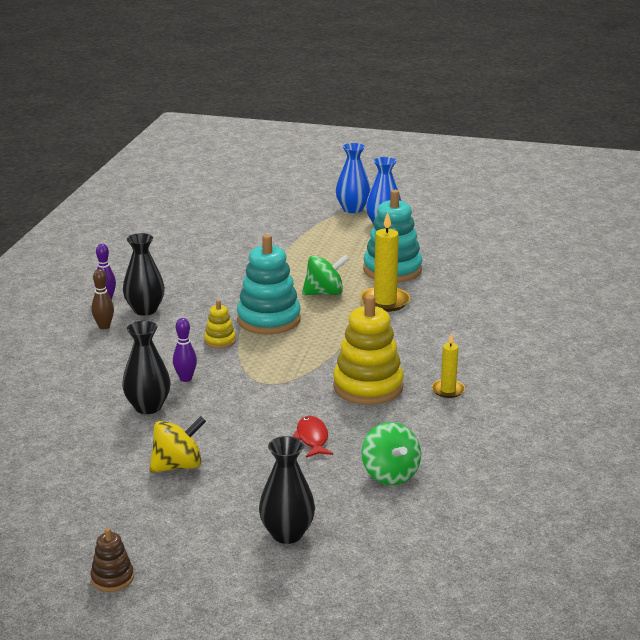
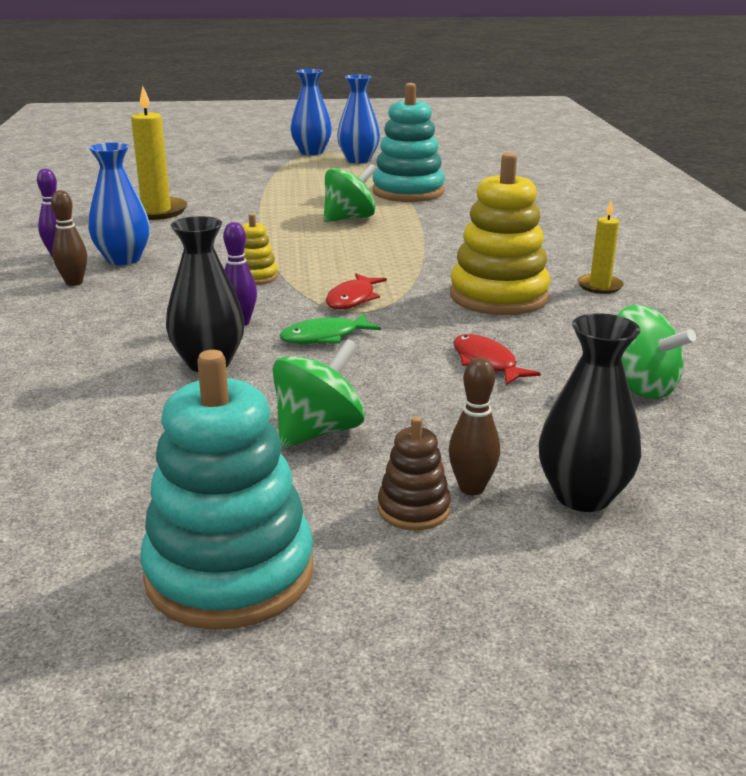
camera: 20 degrees left, 0 degrees up
brown stacking toy [91,528,134,592] -> brown stacking toy moved to [378,416,451,531]
black vase [123,233,165,316] -> blue vase [88,143,150,265]
yellow spinning top [149,416,206,473] -> green spinning top [273,339,365,448]
turquoise stacking toy [237,234,301,334] -> turquoise stacking toy moved to [140,350,314,630]
yellow candle [360,212,410,312] -> yellow candle moved to [131,86,187,220]
none -> green fish [280,313,381,344]
none -> red fish [326,273,387,309]
none -> brown bowling pin [449,357,500,496]

